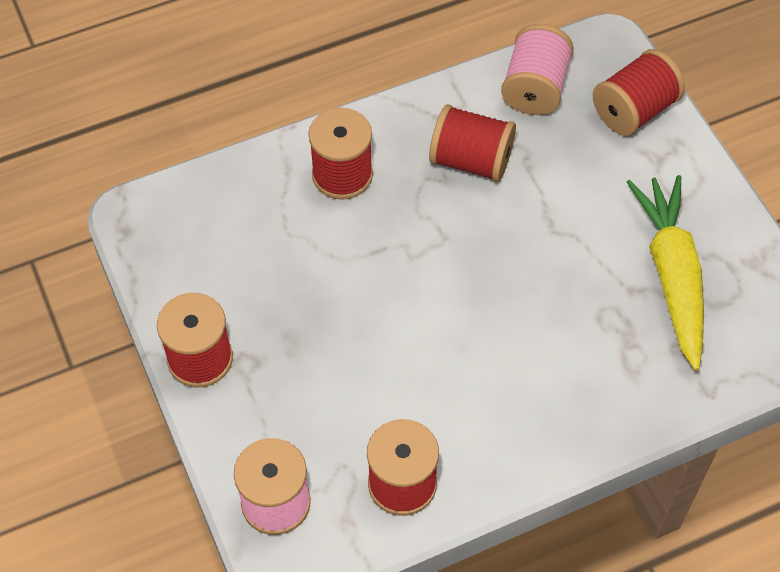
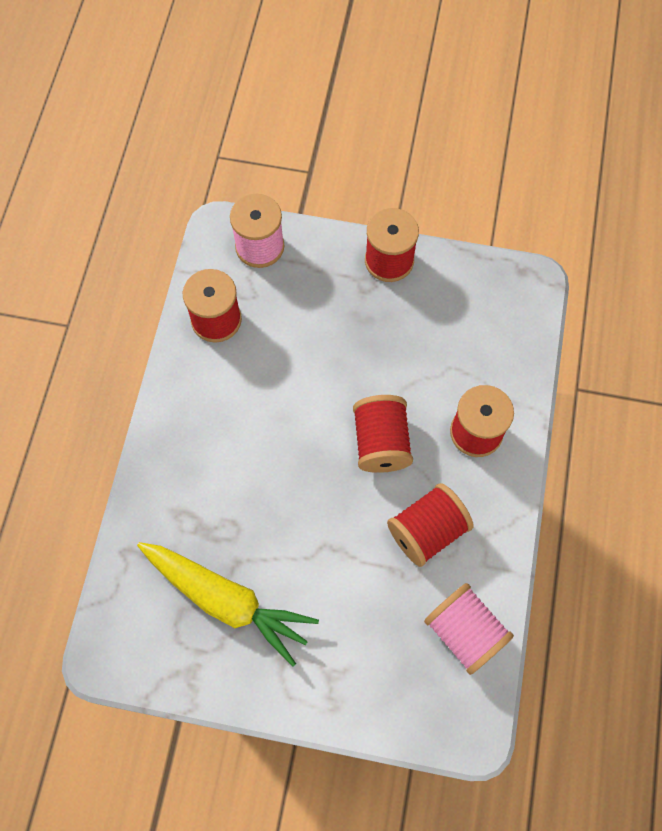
camera: 125 degrees right, 10 degrees up
red spool [593,49,685,136] -> red spool moved to [353,395,413,473]

